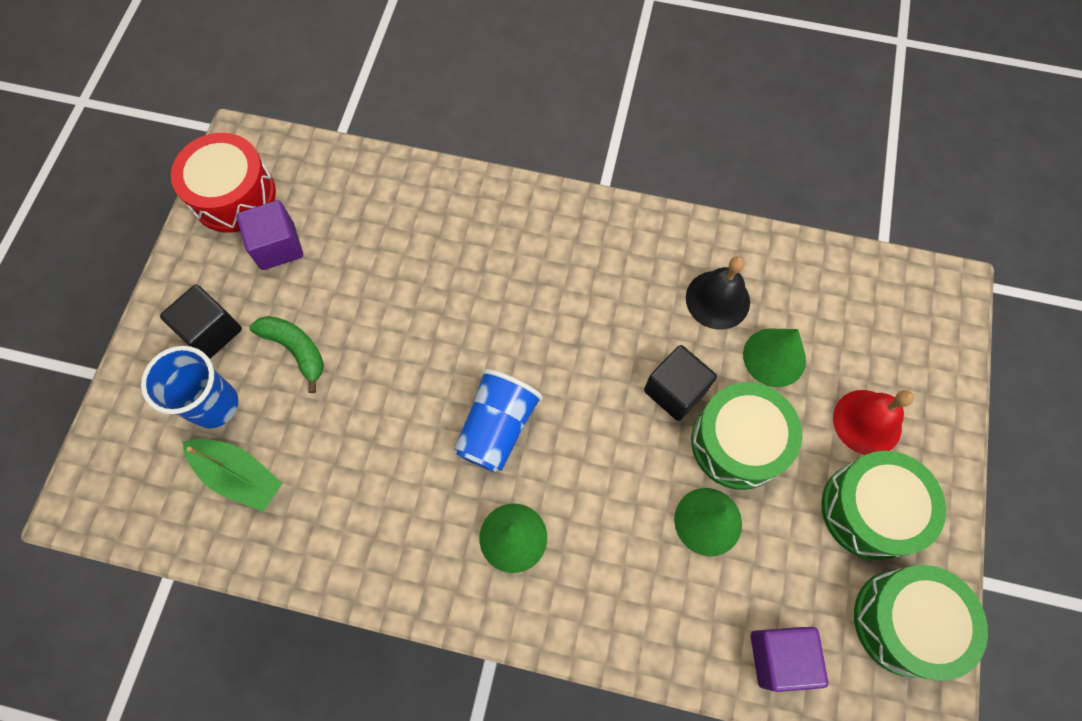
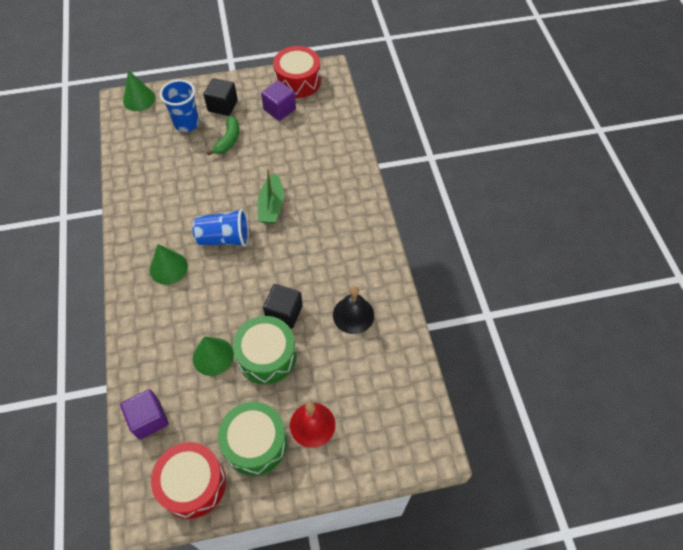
camera: 65 degrees right, 10 degrees down
green boat [182,439,283,512] -> green boat moved to [258,168,284,224]
green cone [743,328,806,387] -> green cone moved to [123,70,155,111]
green drum [854,565,988,681] -> red drum [151,442,226,519]

